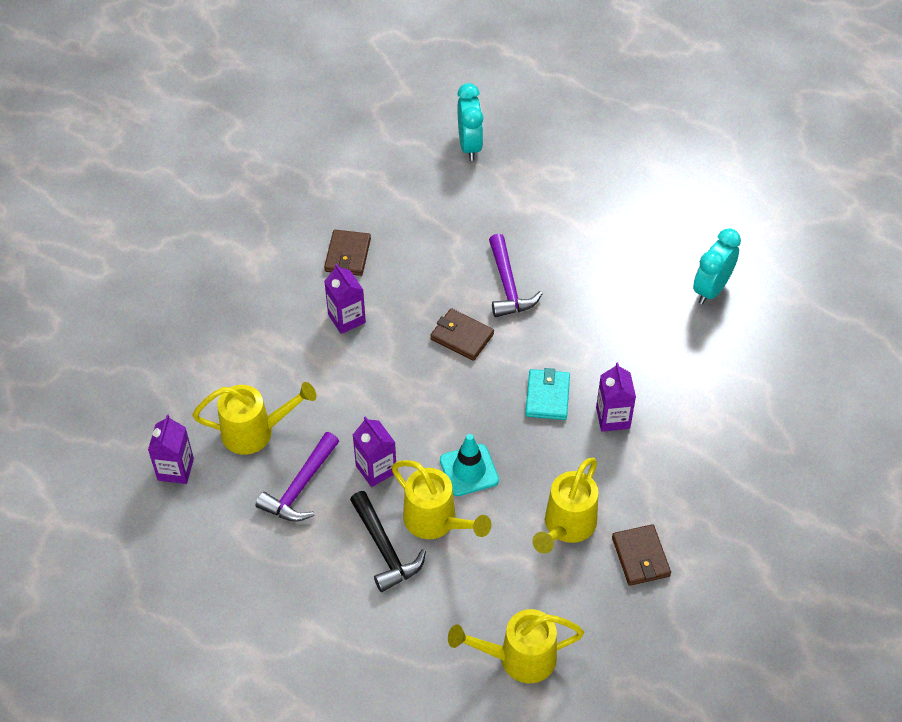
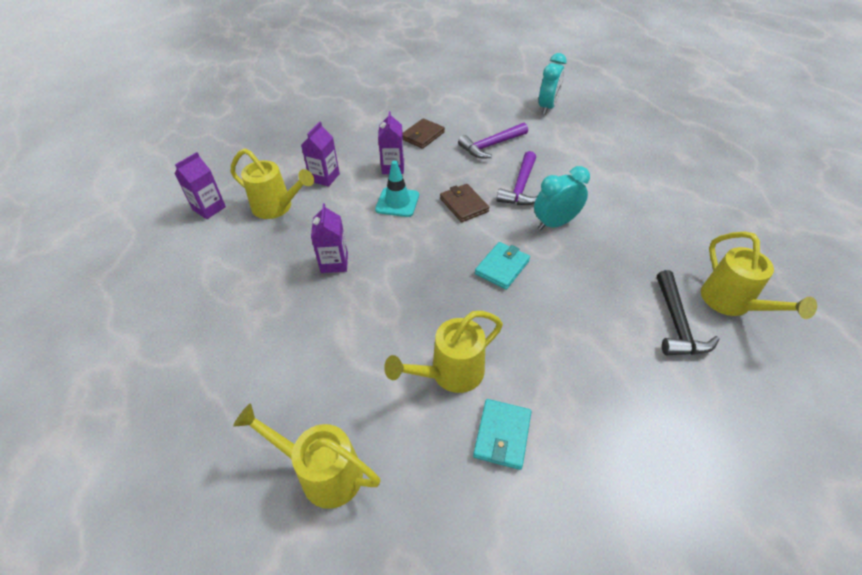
camera: 30 degrees right, 5 degrees down
purple hammer [256,432,339,522] -> purple hammer moved to [458,123,528,158]
black hammer [350,491,426,592] -> black hammer moved to [657,270,720,355]
yellow watering can [391,460,491,539] -> yellow watering can moved to [701,231,817,319]
turquoise traffic cone [440,434,499,496] -> turquoise traffic cone moved to [375,161,419,217]
purple carton [596,362,636,432] -> purple carton moved to [301,122,340,187]
brown wallet [612,524,671,586] -> turquoise wallet [473,399,531,470]
turquoise clock [693,228,741,304] -> turquoise clock moved to [534,166,590,230]

